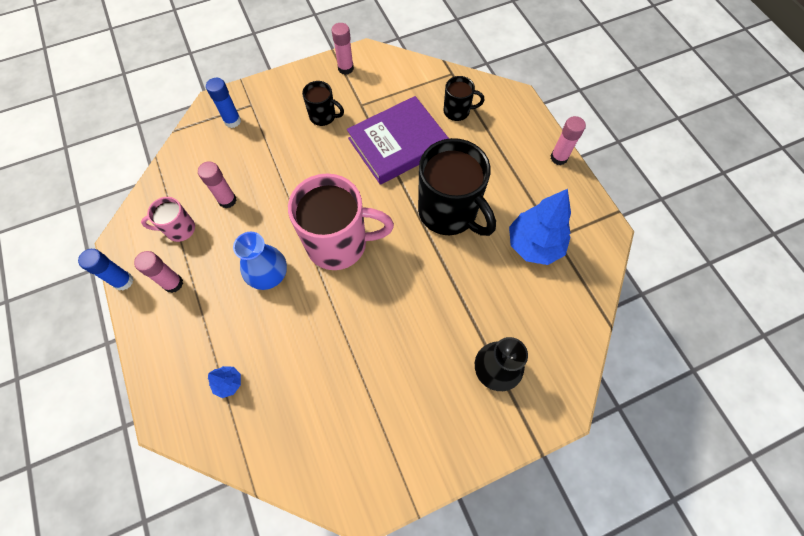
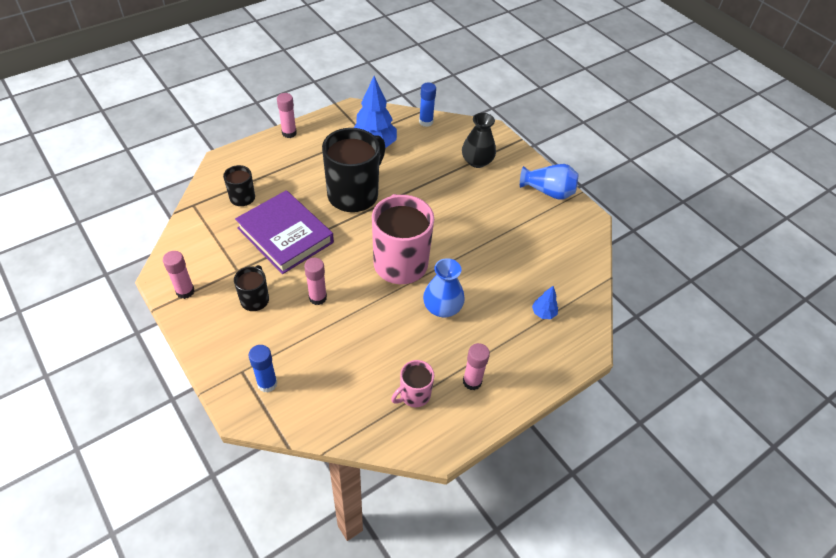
camera: 105 degrees left, 15 degrees down
blue glue stick [78,249,133,291] -> blue glue stick moved to [419,82,436,127]
pink mug [141,197,195,242] -> pink mug turned 75 degrees clockwise [391,360,434,407]
pink glue stick [198,161,237,208] -> pink glue stick moved to [304,258,327,305]
none -> blue vase [520,164,578,200]

